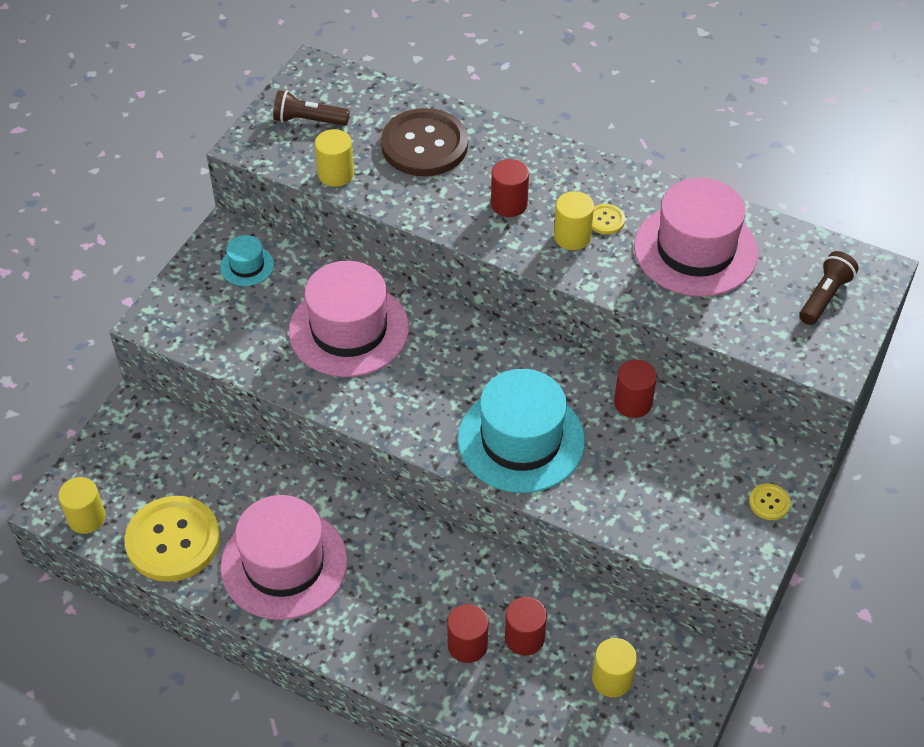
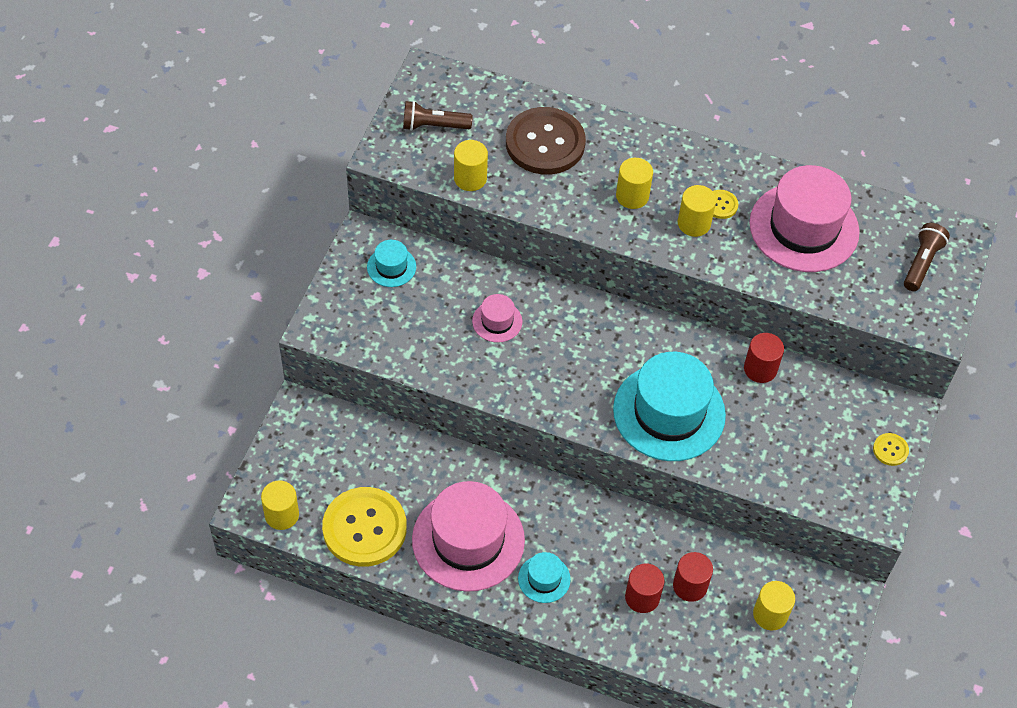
camera: 10 degrees left, 5 degrees up
pink hat [289,261,409,377] -> pink hat [472,294,522,343], size x0.46
red cylinder [491,159,529,217] -> yellow cylinder [616,158,653,209]
none -> turquoise hat [518,552,571,603]

